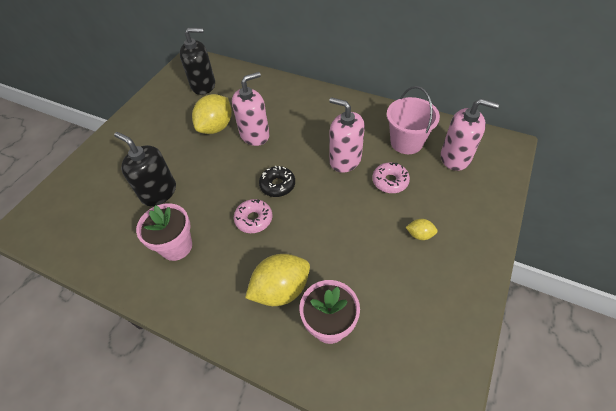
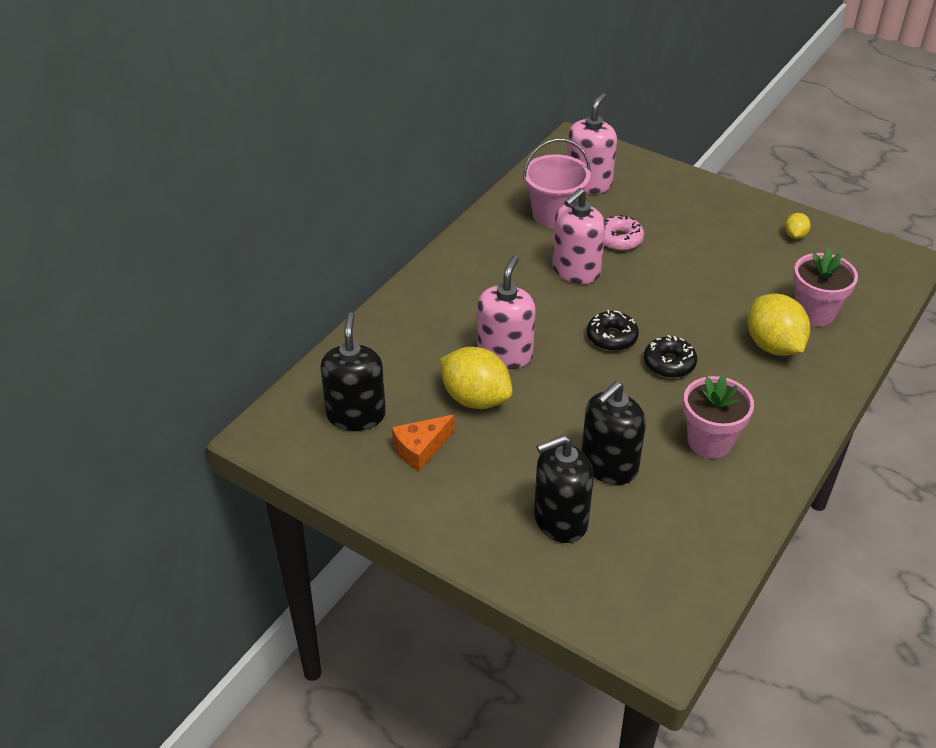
camera: 85 degrees left, 10 degrees down
pink soap dispenser [232,72,270,146] -> pink soap dispenser turned 45 degrees clockwise [477,255,536,369]
pink donut [234,199,272,233] -> black donut [644,335,697,378]
yellow lemon [406,219,438,240] -> yellow lemon moved to [785,213,811,239]
none -> orange cheese [392,415,455,472]
none -> black soap dispenser [534,435,594,543]

